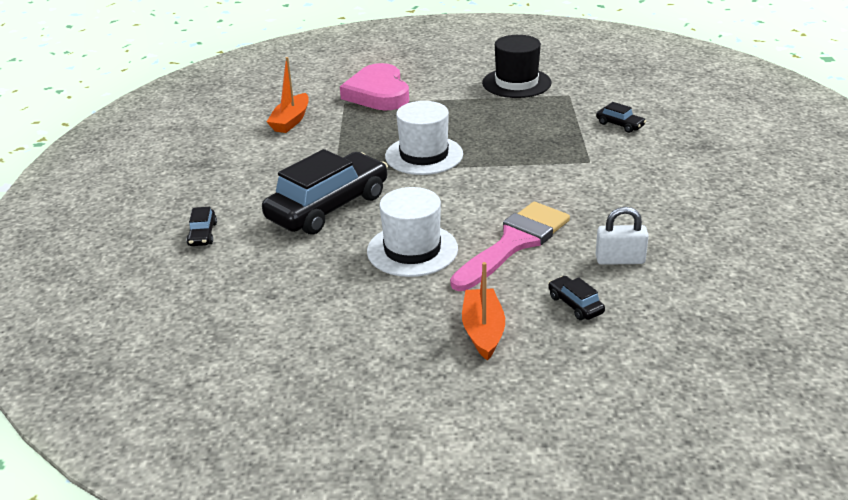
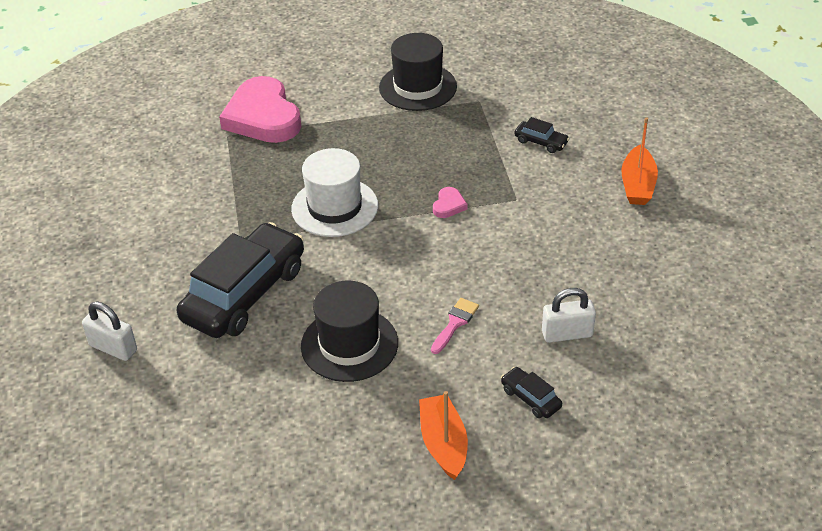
camera: 10 degrees left, 10 degrees up
black car [186,207,217,246] -> white padlock [82,301,137,361]
orange boat [267,57,309,133] -> orange boat moved to [622,117,658,205]
white hat [367,187,458,277] -> black hat [301,281,398,382]
pink brush [450,202,570,291] -> pink brush [431,298,479,354], size x0.44
none -> pink heart [433,187,468,218]

